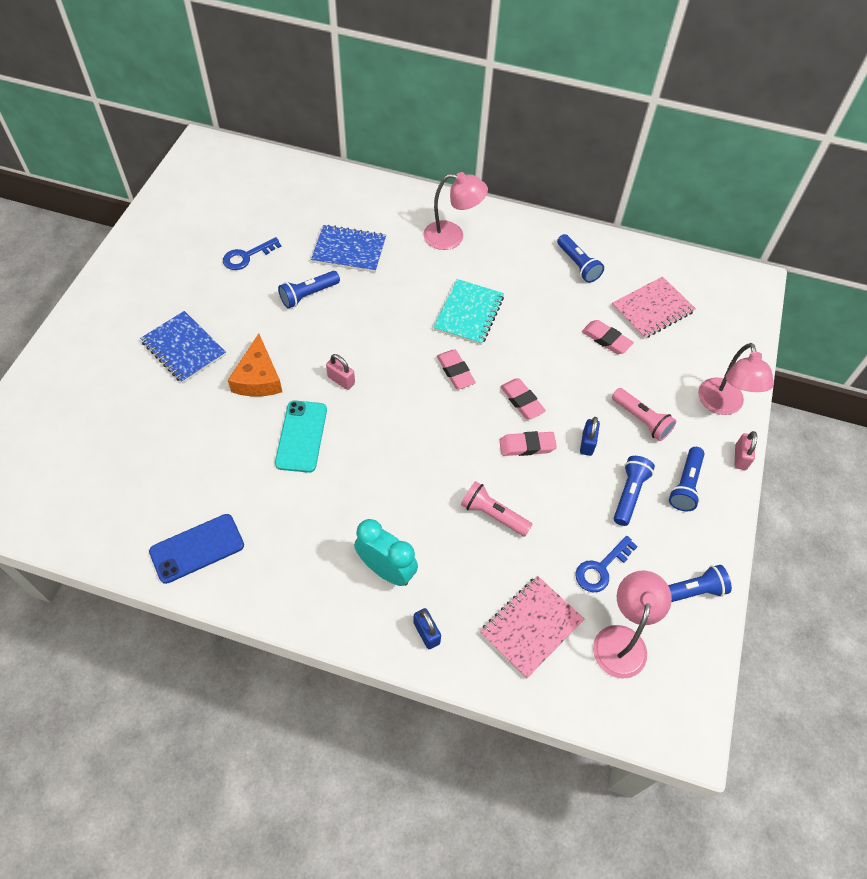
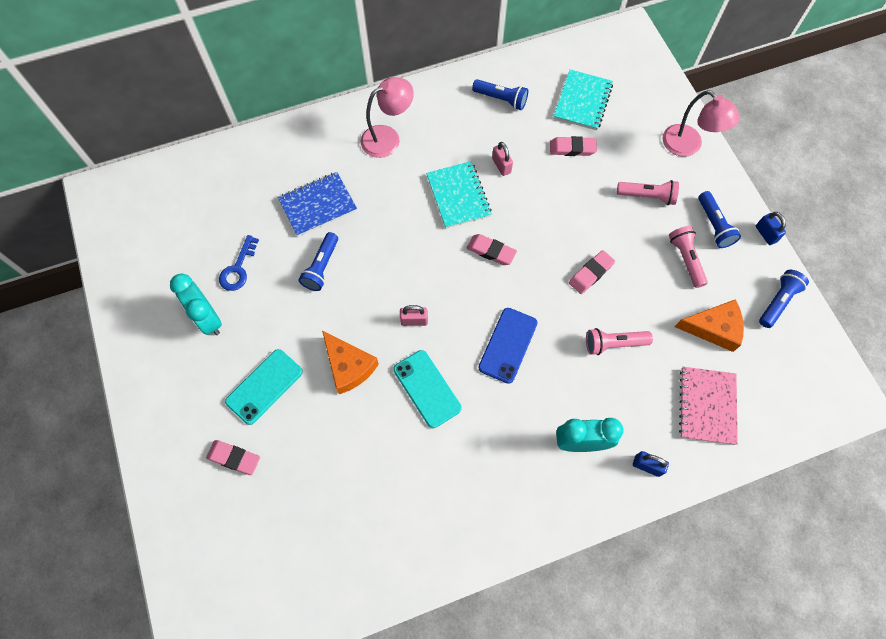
camera: 35 degrees left, 10 degrees up
blue notebook [140,311,226,383] -> turquoise phone [225,349,303,425]
blue phone [149,514,244,584] -> blue phone moved to [478,308,538,384]
pink eraser [500,379,546,419] -> pink eraser moved to [206,440,260,475]
blue key [576,536,638,592] -> orange cheese [675,299,744,352]
blue padlock [580,417,600,456] -> blue padlock moved to [756,212,786,245]
pink lamp [593,571,672,679] -> none
pink notebook [612,277,696,339] -> turquoise notebook [554,70,613,131]
blue flashlight [614,456,655,526] -> pink flashlight [669,226,708,288]
pink padlock [735,431,757,470] -> pink padlock moved to [492,142,513,176]
none -> turquoise clock [170,274,222,335]

